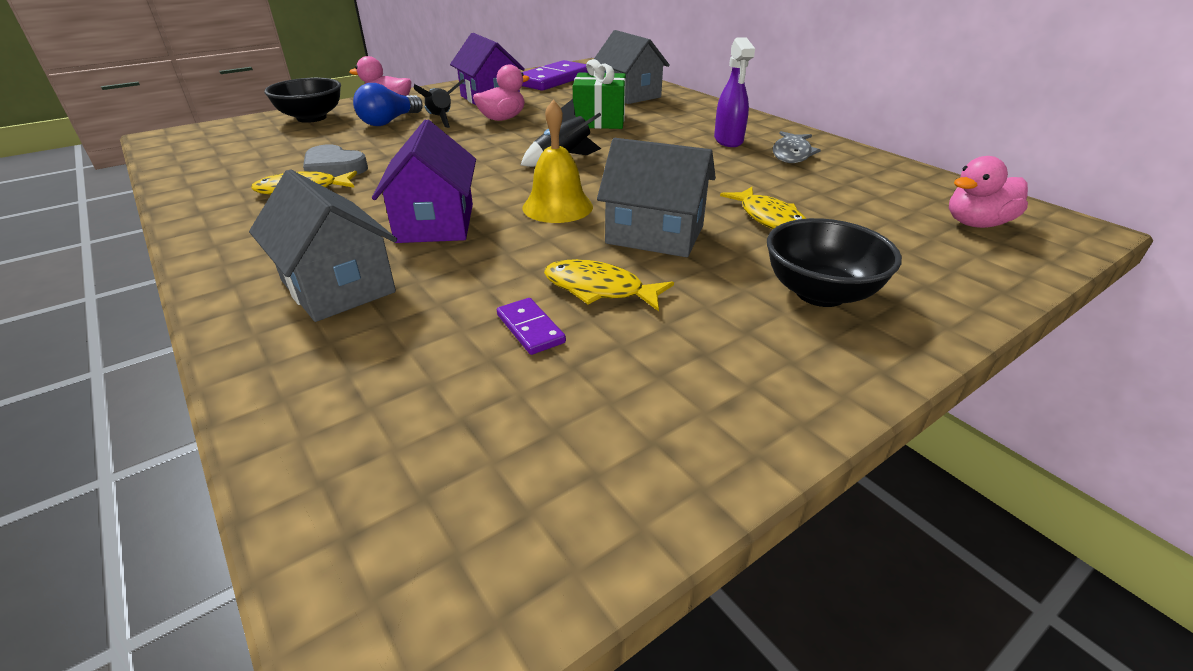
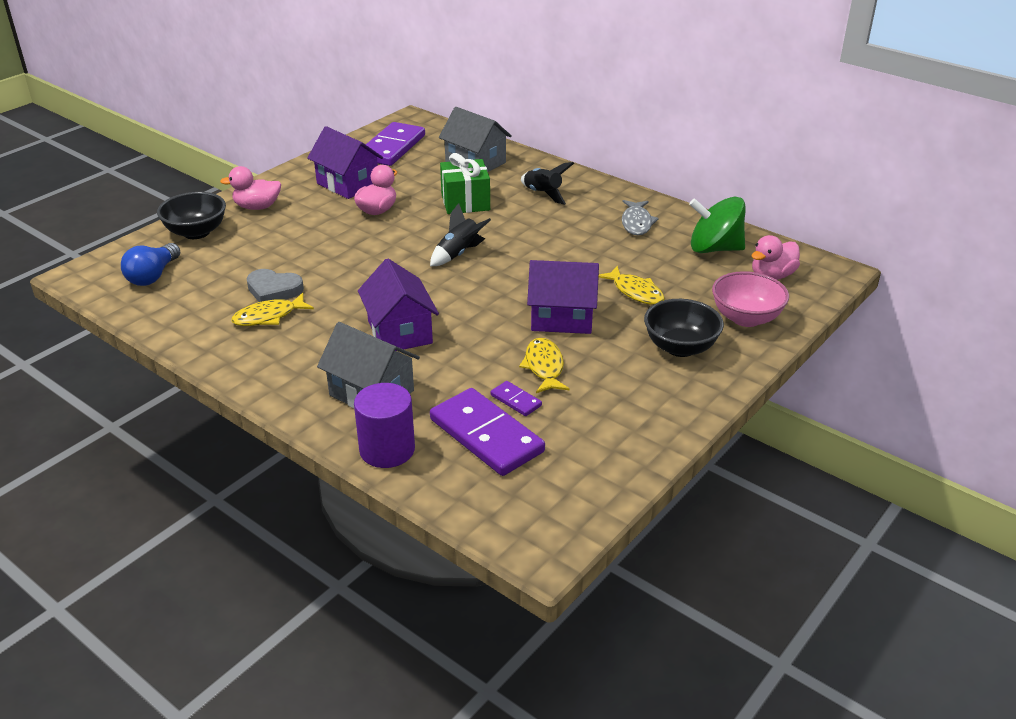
camera: 15 degrees left, 0 degrees up
blue light bulb [353,83,423,126] -> blue light bulb moved to [121,243,180,286]
black rocket [414,79,464,128] -> black rocket moved to [521,162,574,205]
yellow bell [522,100,593,223] -> none
yellow fish [544,259,674,311] -> yellow fish turned 75 degrees clockwise [519,338,570,393]
grey house [597,138,716,257] -> purple house [527,260,599,334]
purple spray bottle [714,37,755,147] -> none
none -> purple cylinder [354,383,415,468]
none -> purple domino [430,388,545,476]
none -> green spinning top [689,197,746,253]
none -> pink bowl [712,271,789,327]

